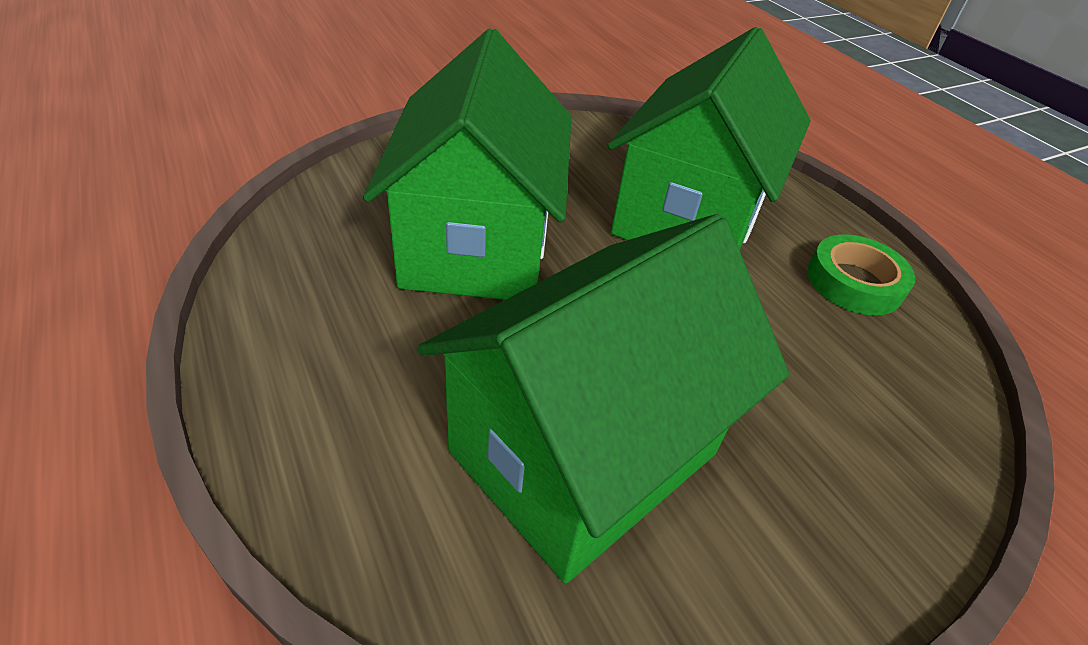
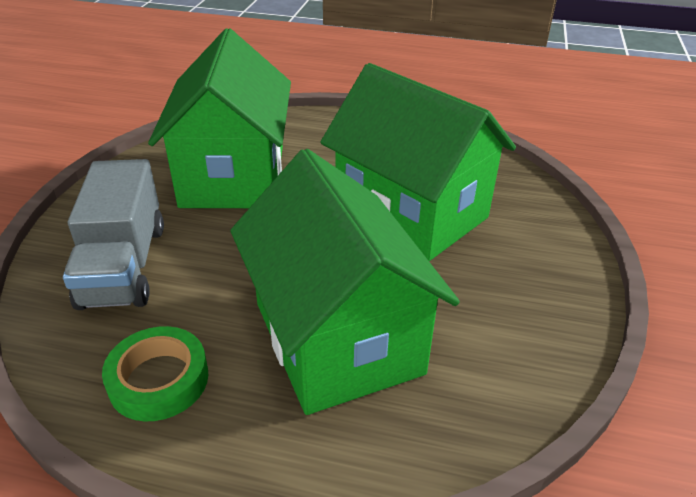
camera: 135 degrees right, 5 degrees down
none -> grey truck [63,159,164,310]

